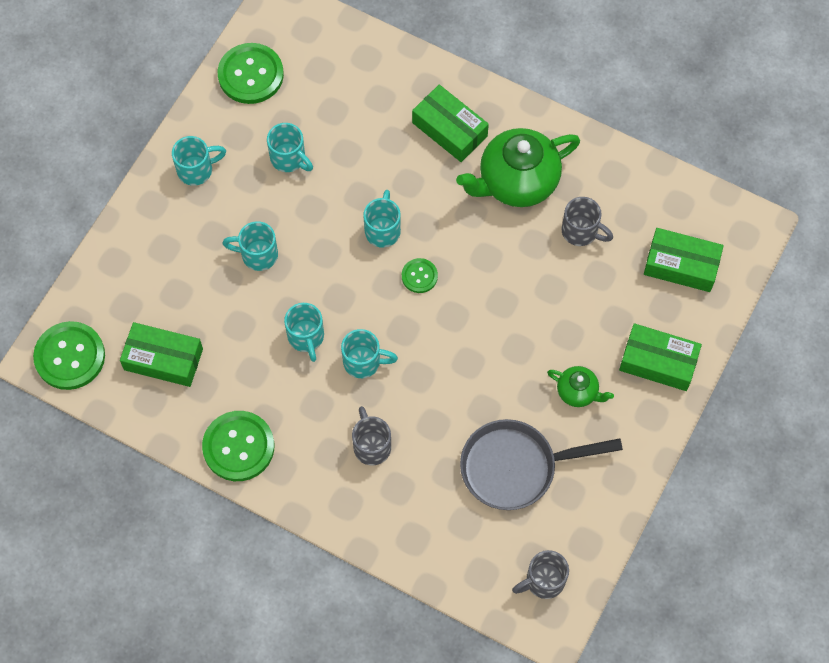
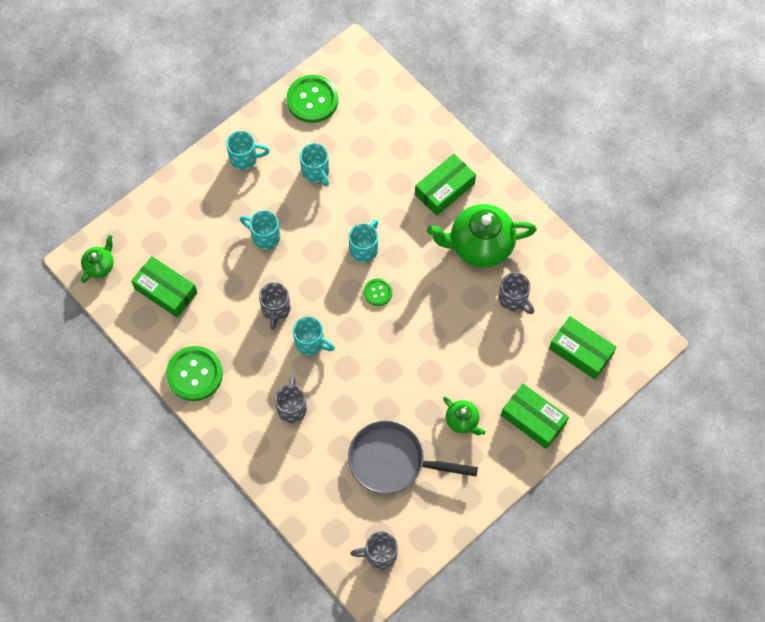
camera: 20 degrees right, 0 degrees up
green button [33,321,105,390] -> green teapot [81,235,114,283]
turquoise mug [284,303,324,362] -> grey mug [259,282,291,330]
green box [412,85,489,162] -> green box turned 75 degrees clockwise [415,154,476,216]

